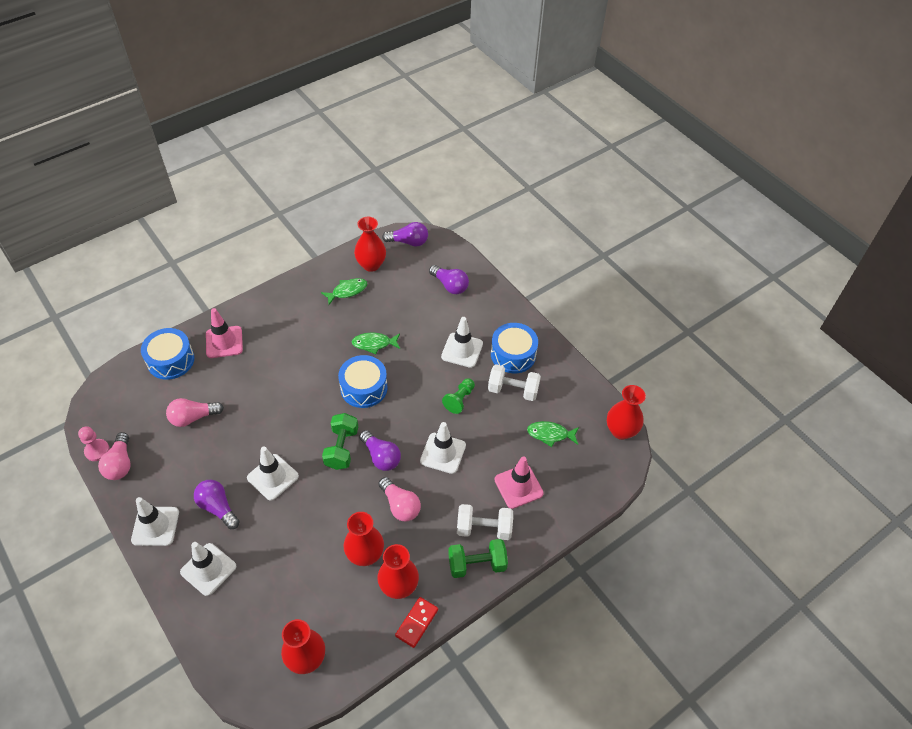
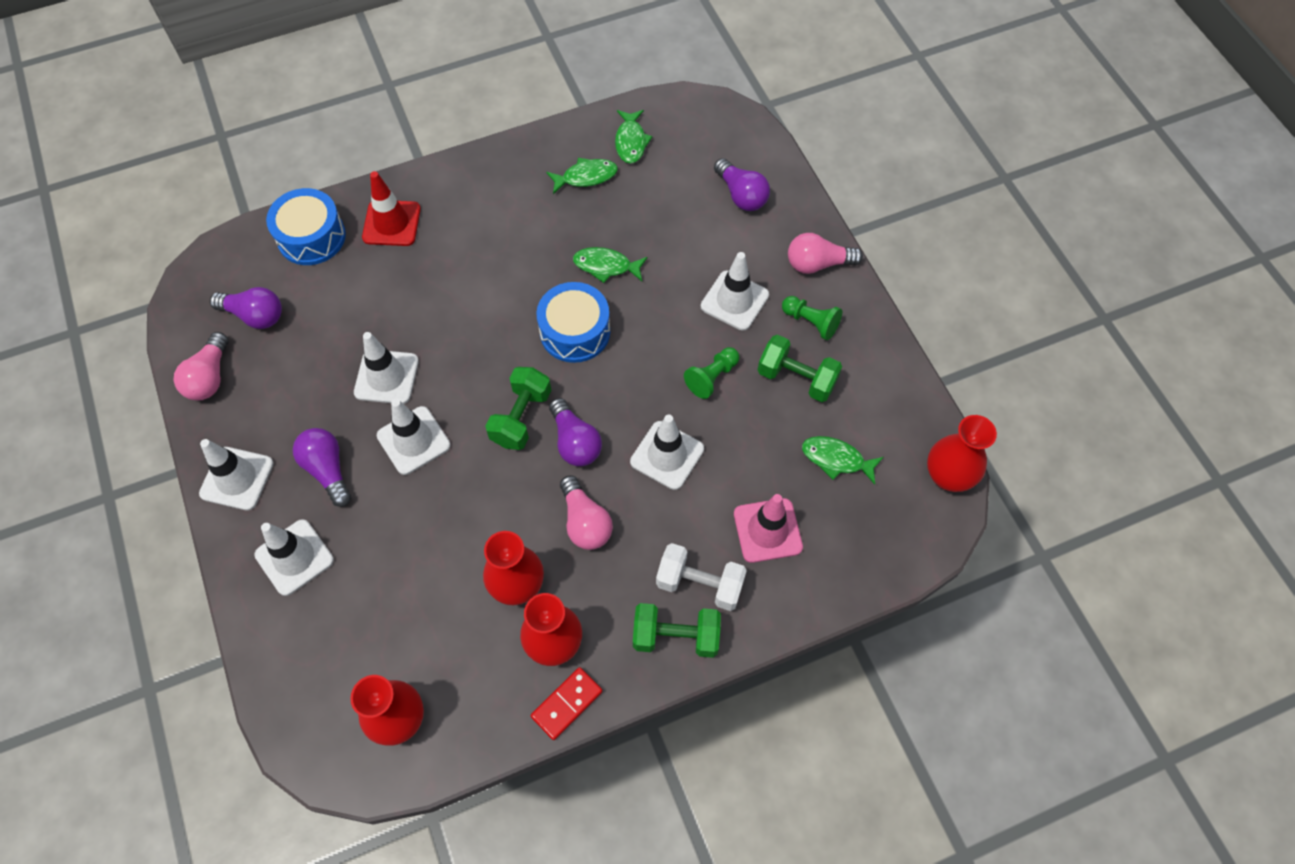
camera: 15 degrees right, 10 degrees up
pink pawn [78,426,110,461] -> none
pink light bulb [166,398,224,427] -> pink light bulb moved to [788,233,863,274]
pink traffic cone [206,308,243,358] -> red traffic cone [362,171,421,246]
red vase [354,217,386,272] -> green fish [615,110,653,164]
purple light bulb [382,222,428,247] -> purple light bulb moved to [210,287,282,329]
white dumbbell [488,364,541,401] -> green dumbbell [758,335,842,402]
blue drum [491,323,538,373] -> green pawn [782,296,842,340]
none -> white traffic cone [354,332,419,404]

